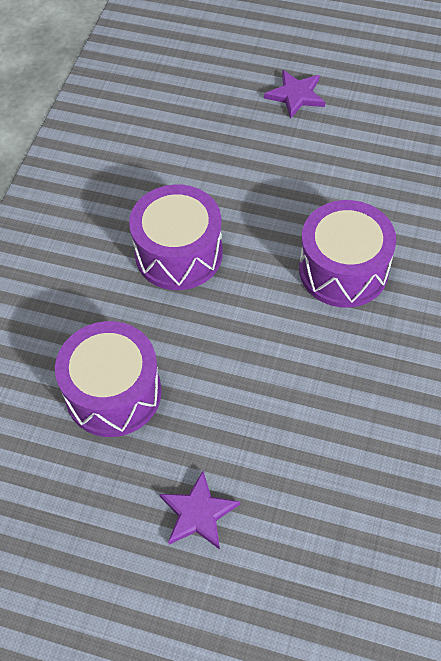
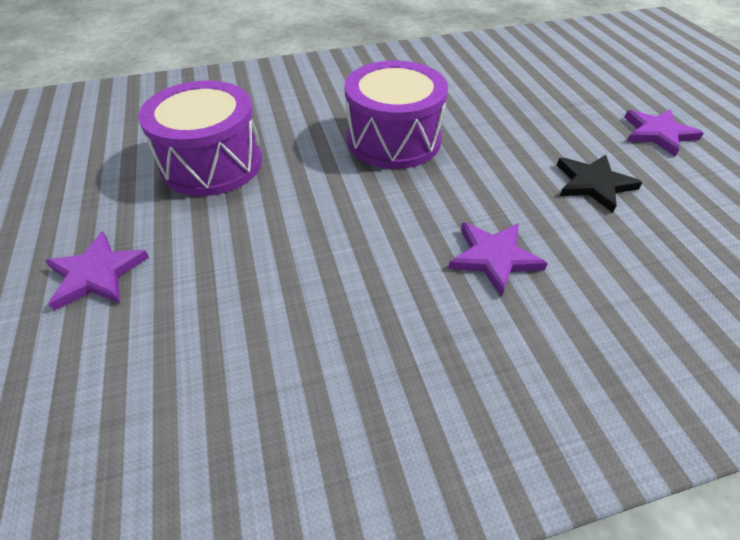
camera: 55 degrees right, 10 degrees down
purple drum [299,200,396,308] -> purple star [448,222,548,297]
none -> black star [557,155,643,213]

